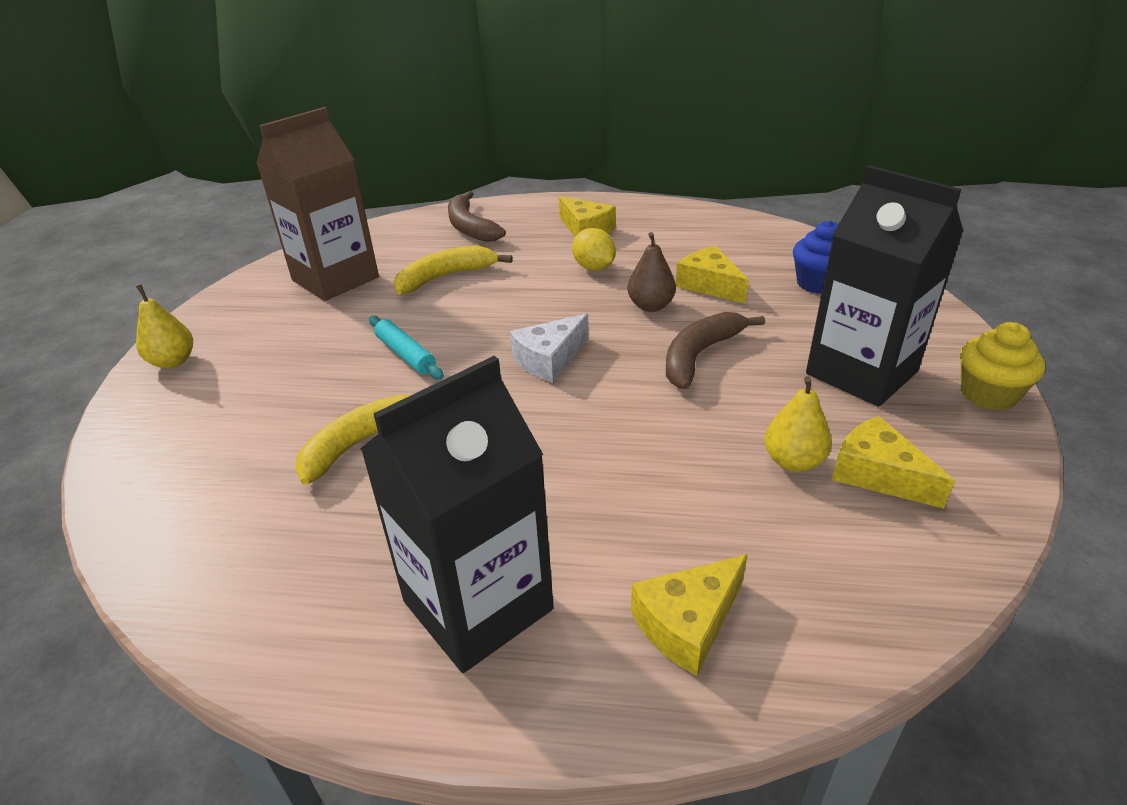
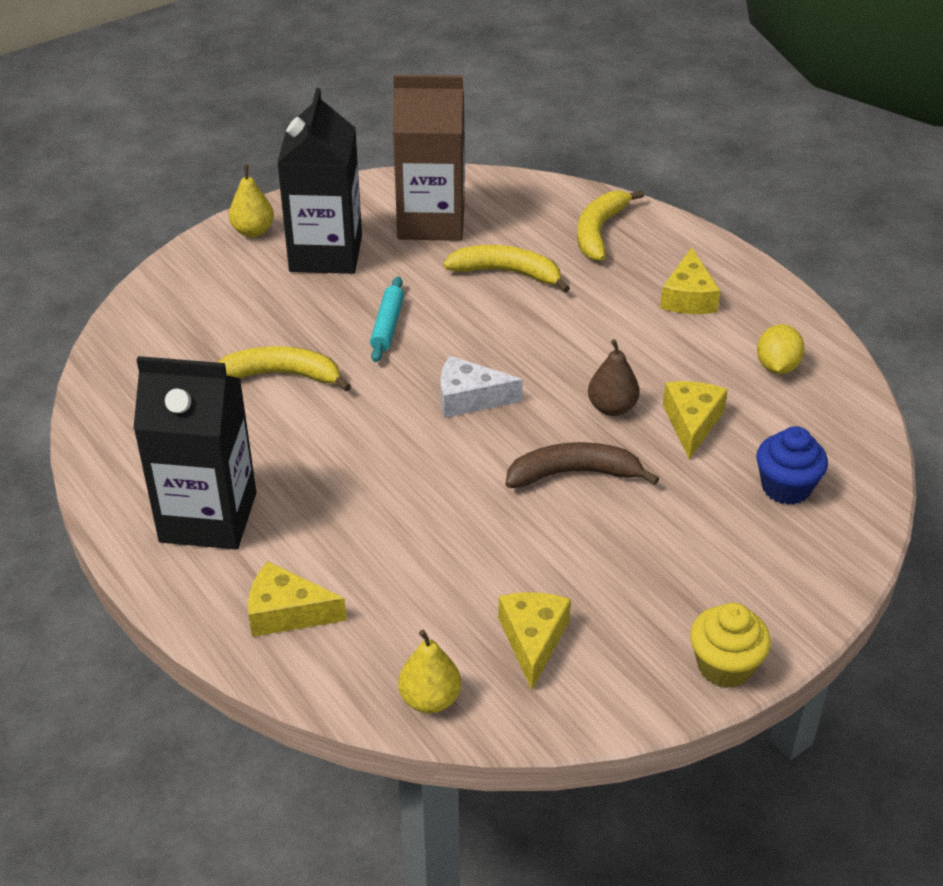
camera: 45 degrees right, 5 degrees up
brown banana [448,191,506,242] -> yellow banana [577,190,644,261]
yellow lemon [572,228,616,271] -> yellow lemon moved to [757,324,805,374]
yellow pear [764,376,832,472] -> yellow pear moved to [398,630,461,713]
black carton [806,165,963,407] -> black carton moved to [277,88,362,274]

